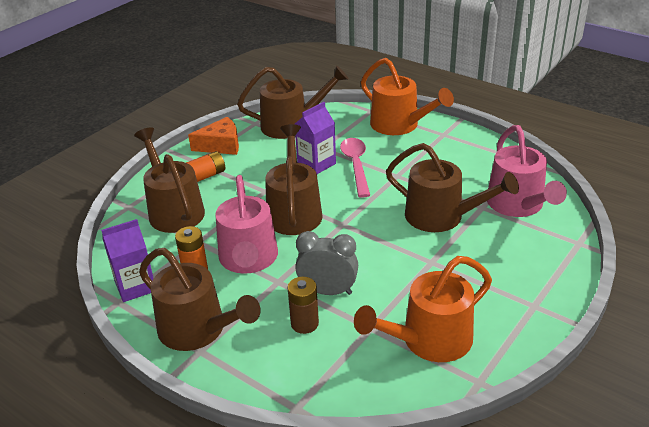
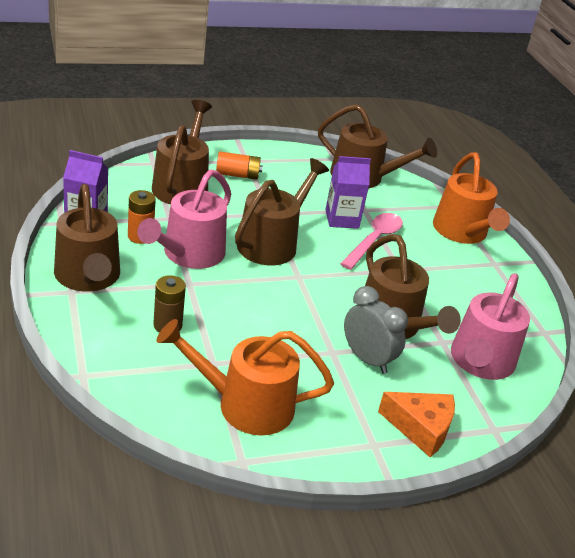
camera: 30 degrees right, 0 degrees up
orange cheese [188,117,239,155] -> orange cheese moved to [378,392,455,457]
grey clock [295,231,358,295] -> grey clock moved to [344,286,408,374]

